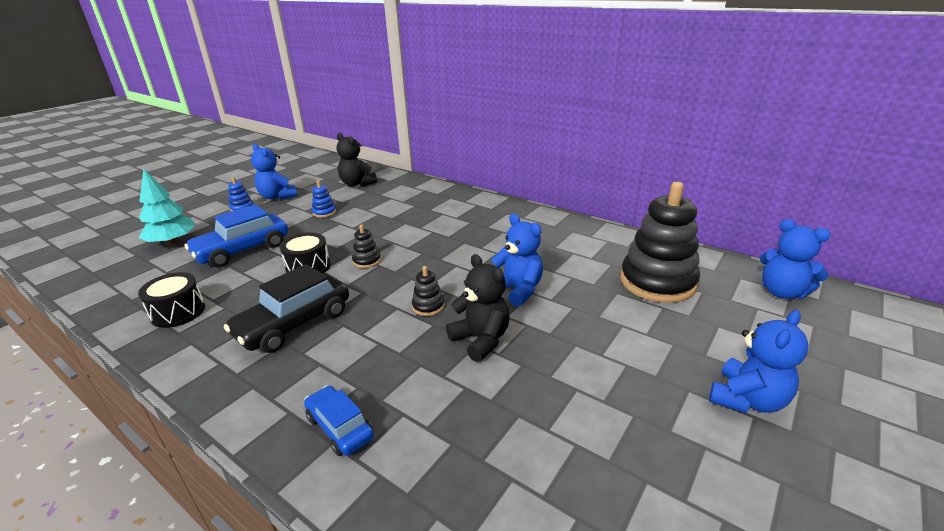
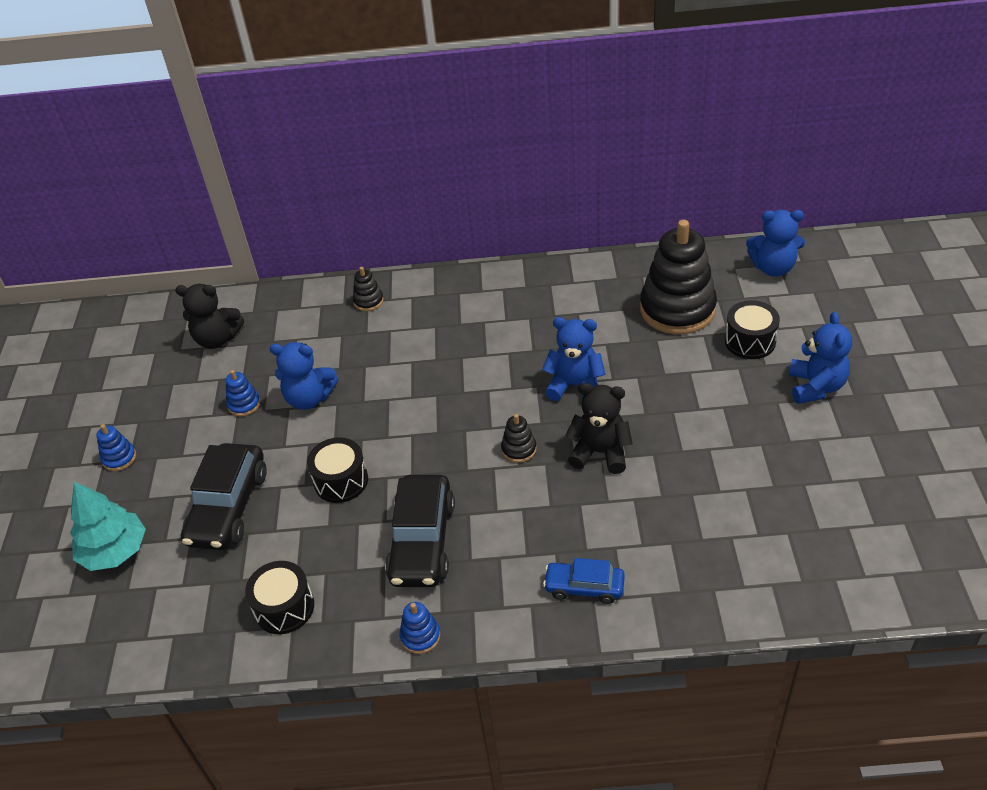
camera: 35 degrees left, 15 degrees up
blue car [185,204,288,268] -> black car [181,443,267,550]
blue teddy bear [251,144,297,200] -> blue teddy bear moved to [270,342,338,410]
black stacking toy [352,225,381,268] -> black stacking toy moved to [353,267,384,311]
none -> blue stacking toy [399,602,441,654]
none -> black drum [725,300,780,359]

